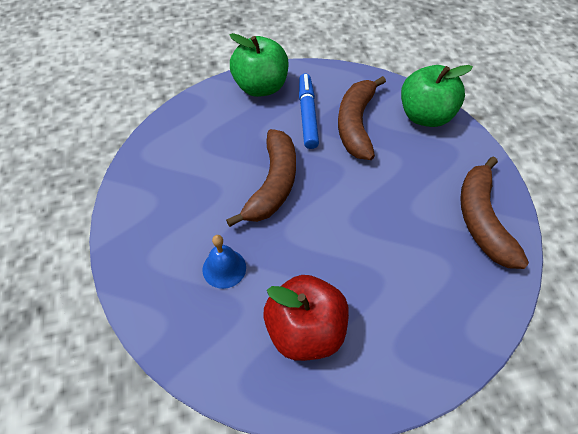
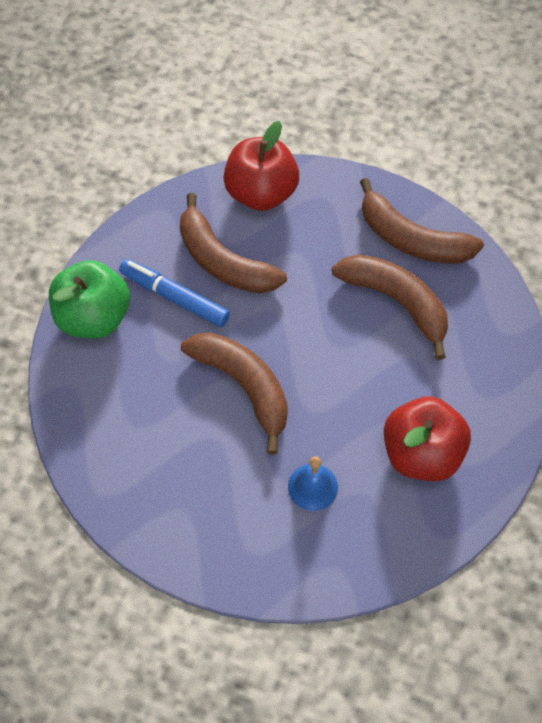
camera: 55 degrees left, 5 degrees up
green apple [401,65,473,127] -> red apple [224,121,299,211]
none -> brown banana [332,254,448,360]

